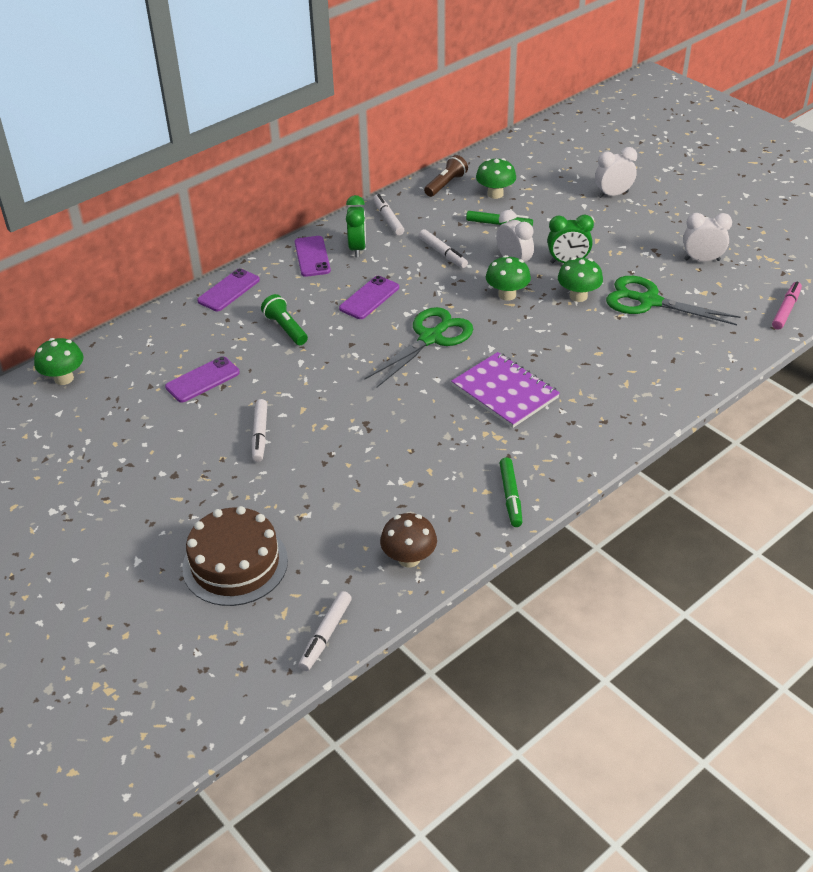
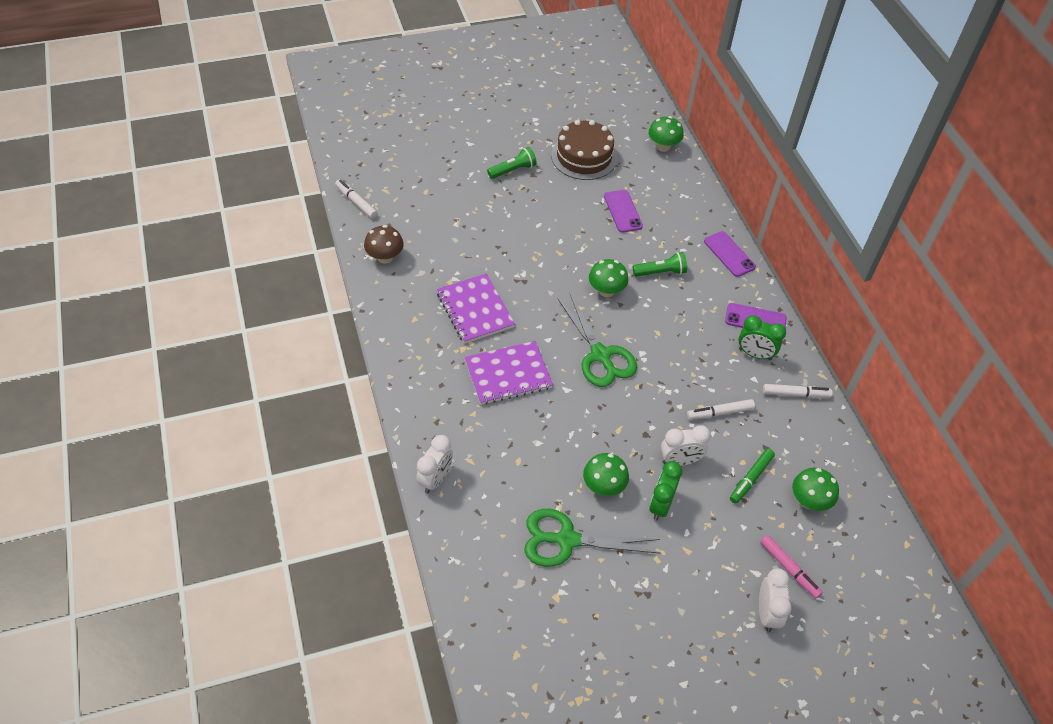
camera: 110 degrees right, 10 degrees up
brown cake [182,506,288,606] -> brown cake moved to [551,120,617,180]
white marker [252,399,267,462] -> none
purple phone [339,276,399,319] -> none
brown flashlight [424,155,468,197] -> none
green mushroom [486,255,531,301] -> green mushroom moved to [589,259,629,297]
green marker [499,457,523,527] -> none
green scissors [606,276,740,325] -> green scissors turned 135 degrees counterclockwise [524,509,660,567]
white clock [683,213,732,261] -> white clock moved to [416,435,453,493]
pink marker [772,282,802,330] -> pink marker moved to [760,535,823,598]
none -> purple notebook [437,274,515,344]
none -> green flashlight [487,147,537,179]

